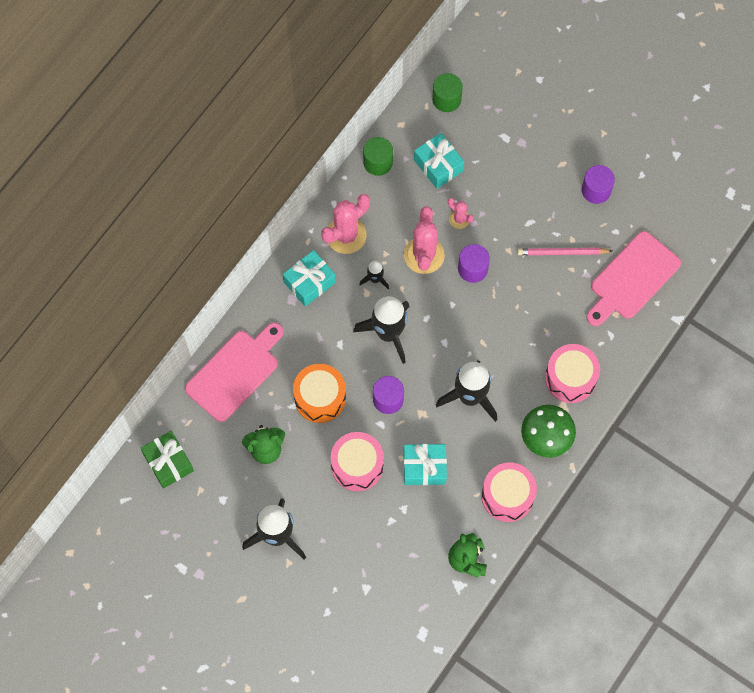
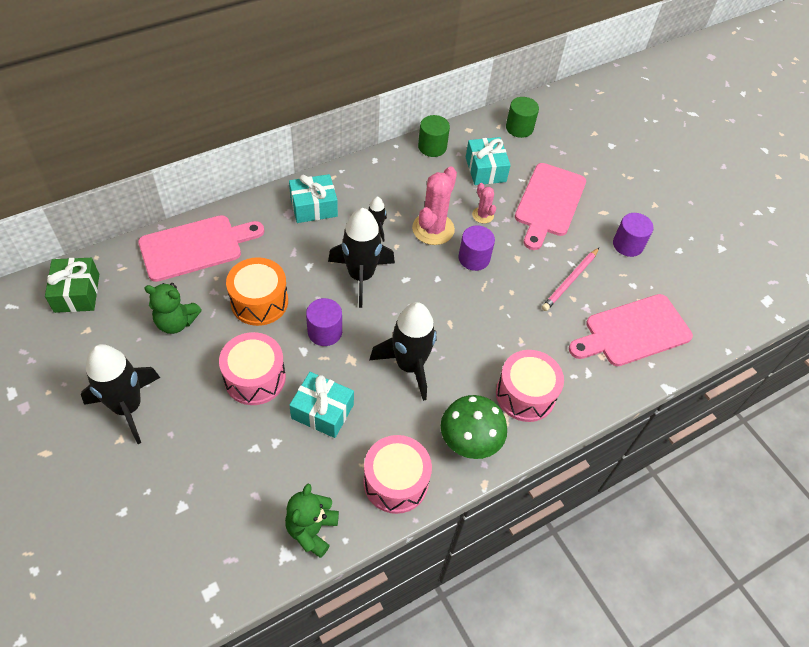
camera: 20 degrees right, 15 degrees down
pink cactus [321,194,370,254] -> none
pink pencil [517,248,612,255] -> pink pencil turned 75 degrees counterclockwise [542,248,599,311]
none -> pink cutting board [515,163,586,250]

